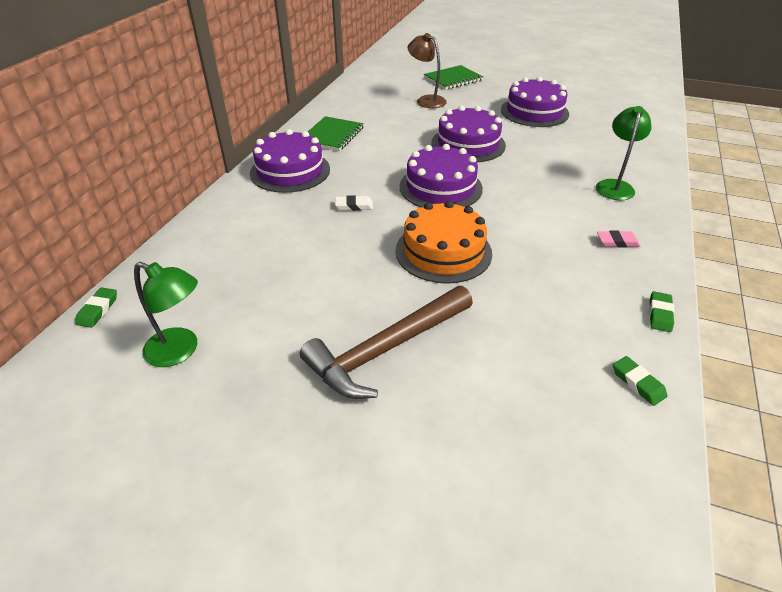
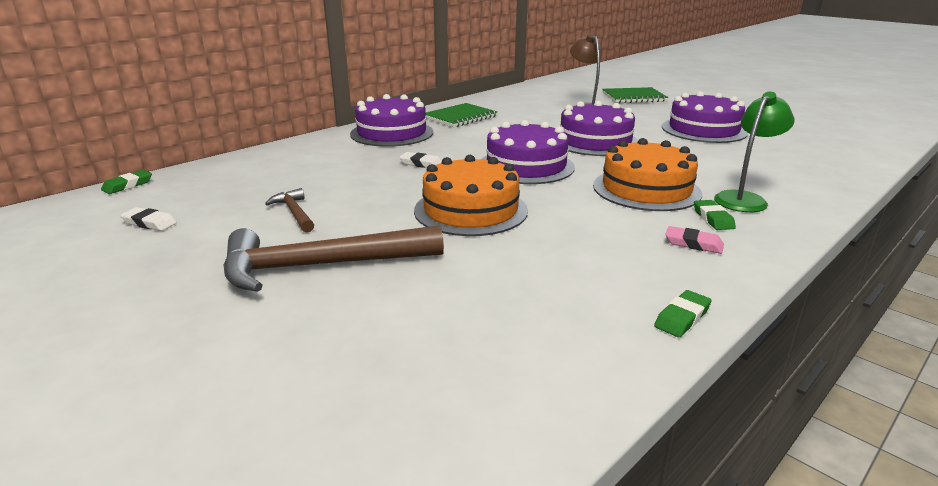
camera: 25 degrees right, 15 degrees down
green lamp [134,262,198,367] -> white eraser [120,207,177,231]
green eraser [613,356,667,406] -> green eraser moved to [694,200,736,230]
none -> brown hammer [265,188,314,233]
none -> orange cake [593,138,702,211]

